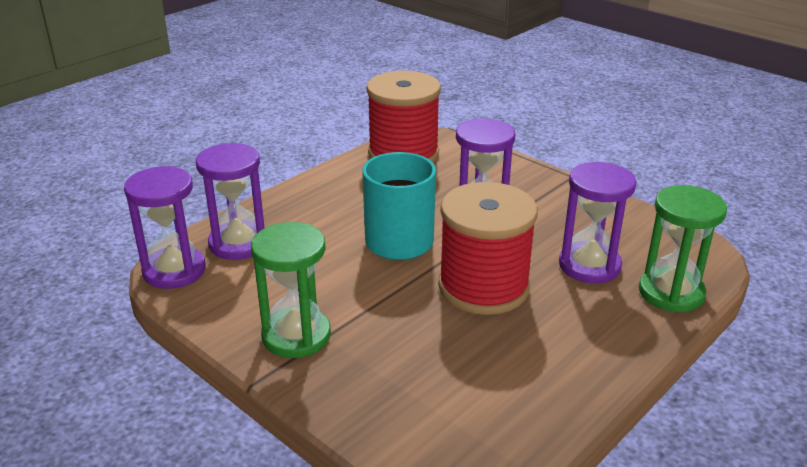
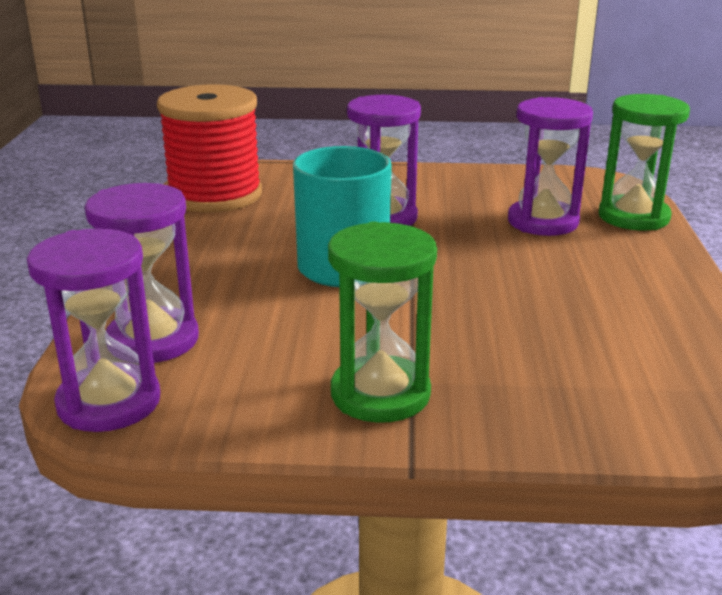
camera: 40 degrees left, 5 degrees down
red spool [438,182,538,315] -> none

